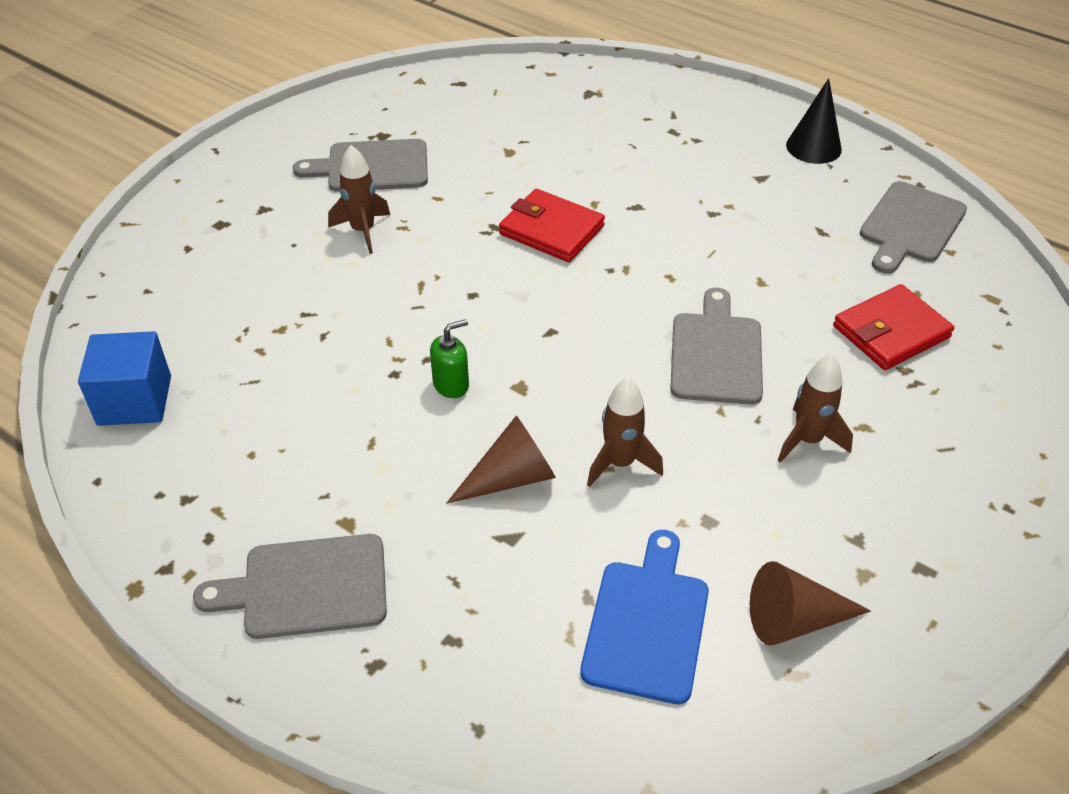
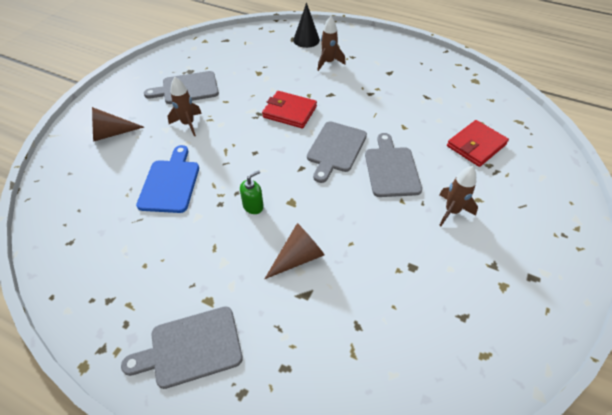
camera: 10 degrees left, 5 degrees up
blue cube [78,331,171,426] -> none
blue cutting board [580,530,709,704] -> blue cutting board moved to [136,145,199,213]
brown rocket [587,377,663,487] -> brown rocket moved to [317,16,346,71]
brown cone [750,561,871,646] -> brown cone moved to [92,107,144,142]
black cone [786,78,842,164] -> black cone moved to [293,3,320,48]
grey cutting board [860,181,967,274] -> grey cutting board moved to [307,121,367,183]

